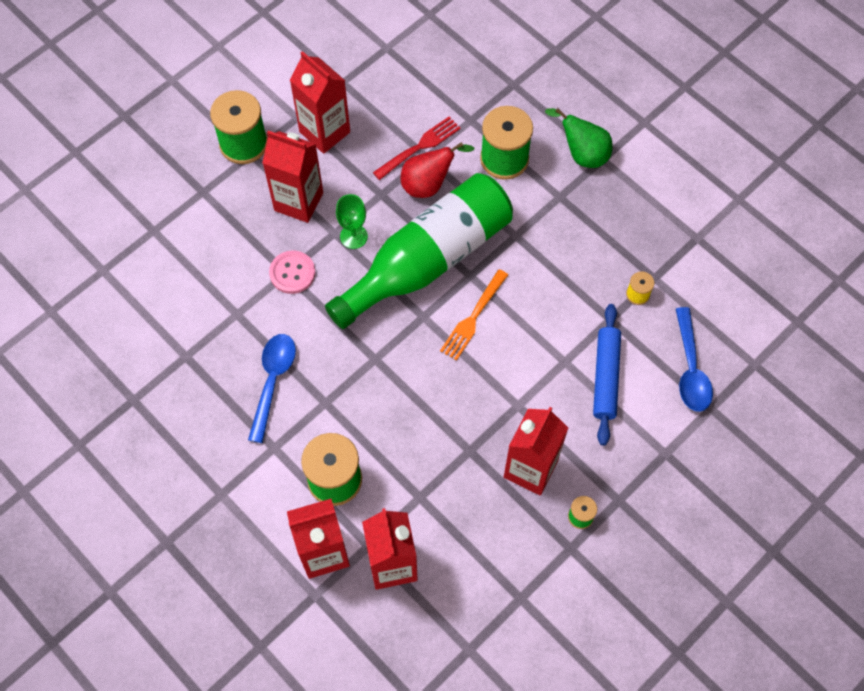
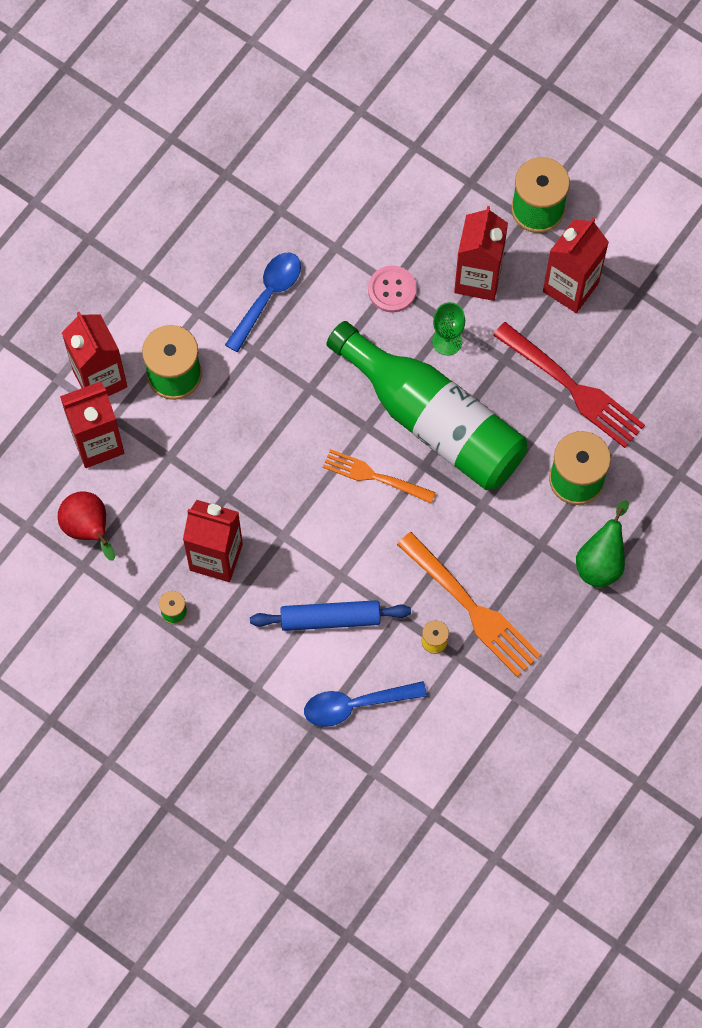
camera: 80 degrees right, 5 degrees up
blue spoon [248,334,296,443] -> blue spoon turned 60 degrees counterclockwise [225,253,301,352]
red fork [373,117,461,180] -> red fork [493,322,645,448], size x1.55
red pear [401,142,474,198] -> red pear moved to [58,491,115,561]
none -> orange fork [397,532,541,677]

